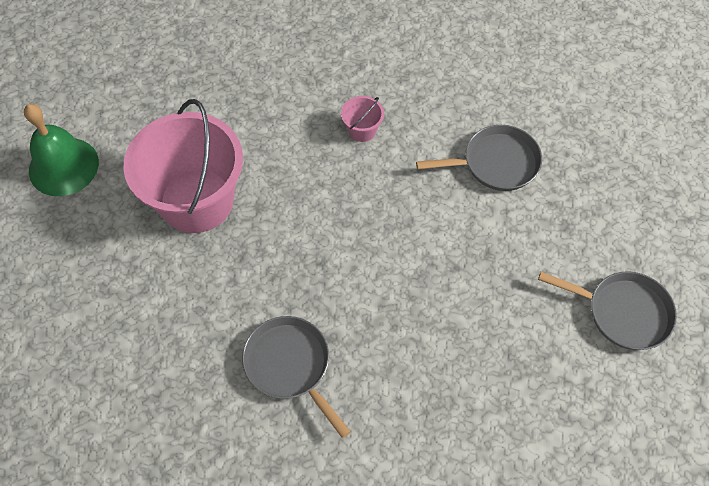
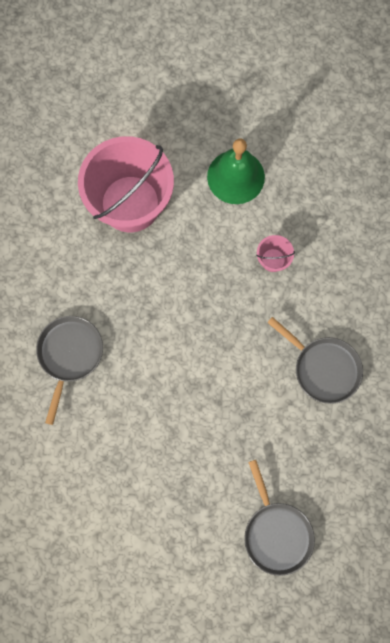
camera: 50 degrees right, 15 degrees up
green bell [24,104,99,196] -> green bell moved to [207,139,265,204]

